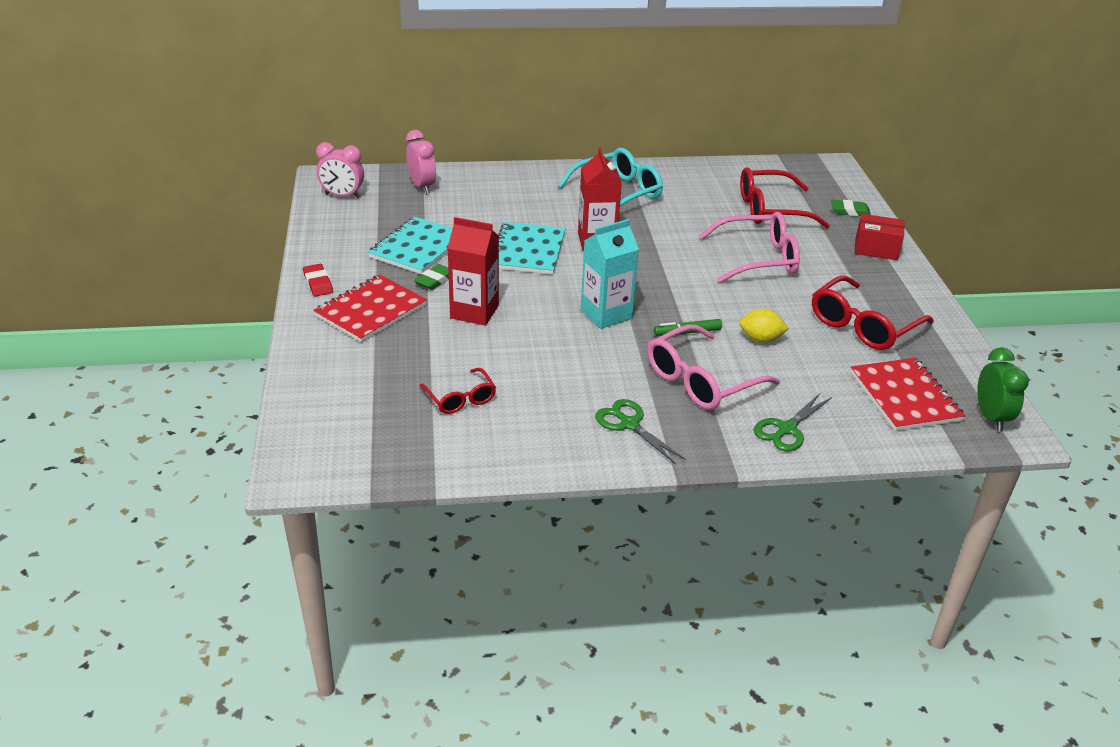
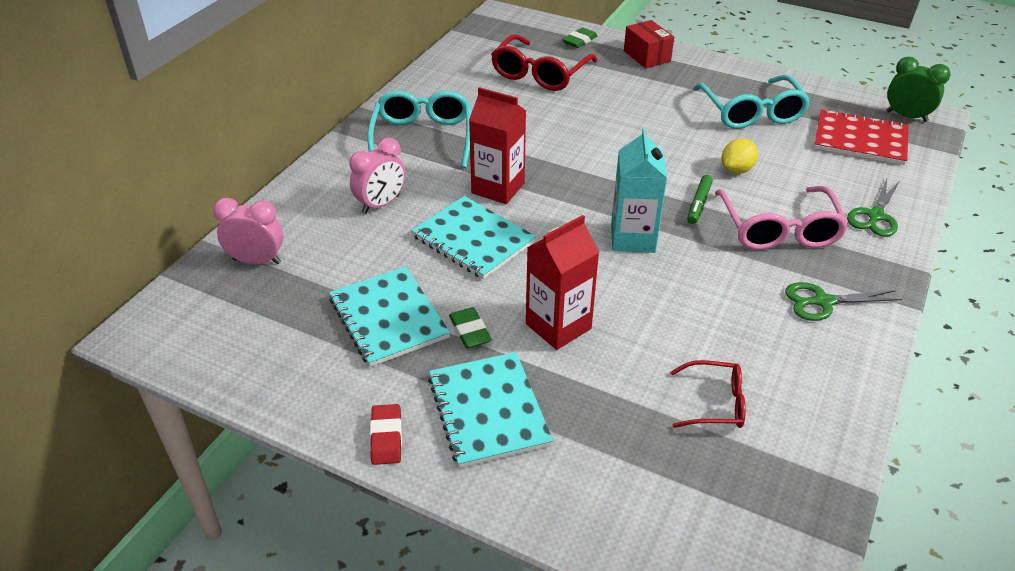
camera: 55 degrees left, 5 degrees up
red eraser [303,264,333,296] -> red eraser turned 75 degrees clockwise [370,404,402,465]
red notebook [313,275,427,342] -> turquoise notebook [428,352,553,468]
pink clock [316,142,364,198] -> pink clock moved to [349,137,406,214]
pink glasses [700,212,800,283] -> none
green scissors [754,393,832,451] -> green scissors turned 45 degrees clockwise [847,179,900,237]
red glasses [812,275,934,350] -> turquoise glasses [693,75,810,129]
red box [855,214,904,260] -> red box turned 75 degrees counterclockwise [624,20,674,68]

